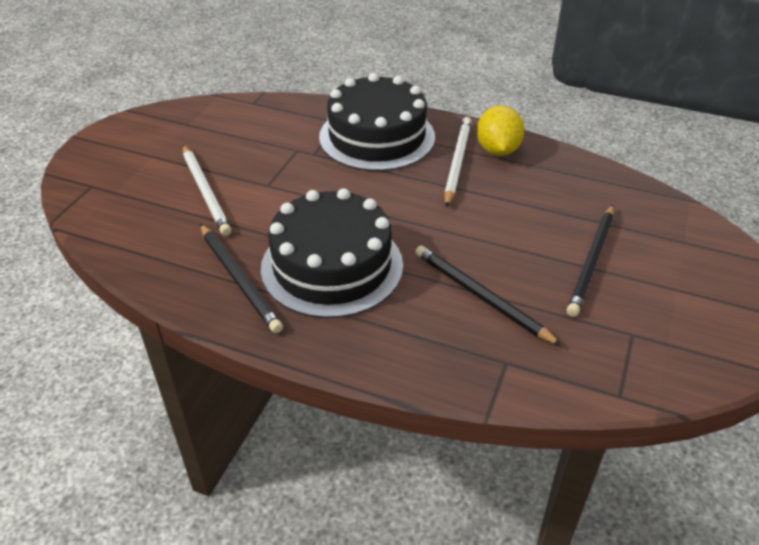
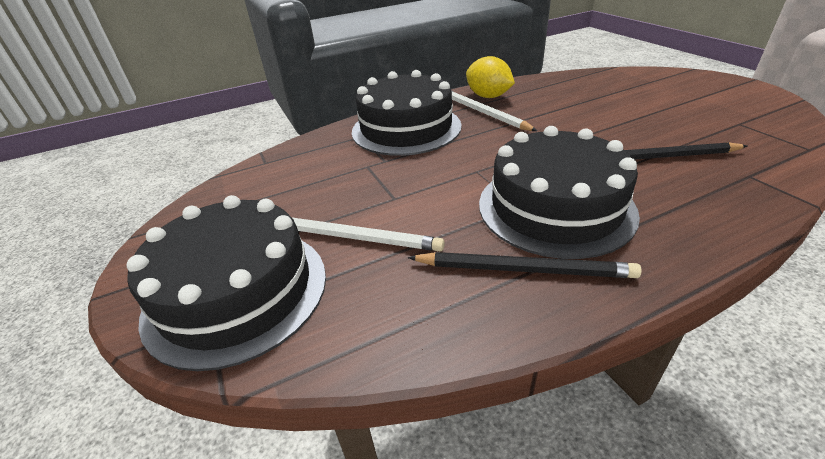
camera: 45 degrees left, 5 degrees down
black pencil [567,204,614,317] -> none
none -> black cake [127,195,326,371]

